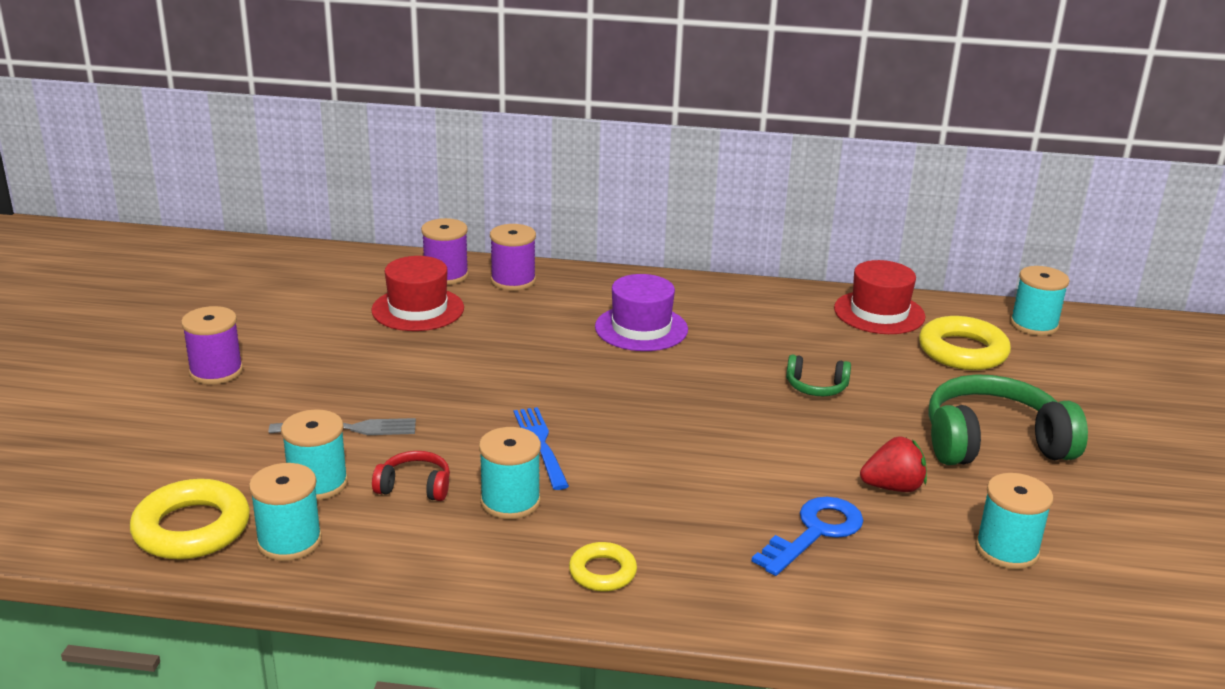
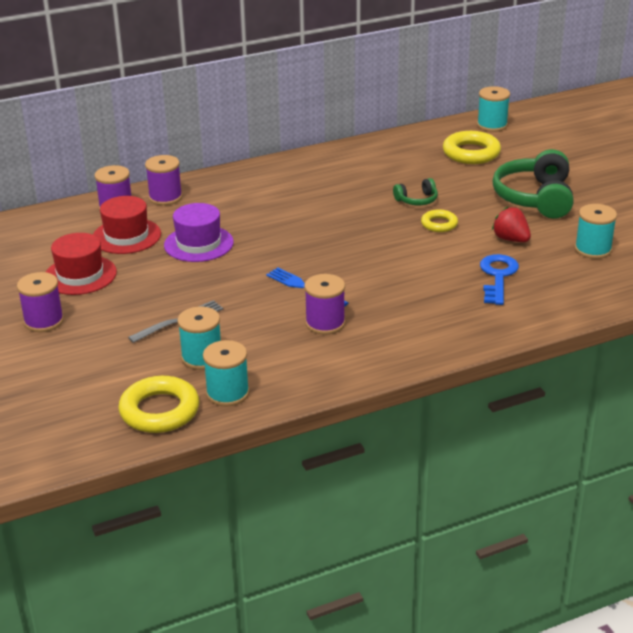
camera: 30 degrees left, 5 degrees up
red headphones [372,451,450,501] -> none
turquoise spool [479,427,541,519] -> purple spool [304,274,345,335]
yellow ring [569,542,637,592] -> yellow ring moved to [421,209,458,232]
purple hat [595,274,688,351] -> purple hat moved to [164,203,234,262]
red hat [834,260,926,334] -> red hat moved to [46,233,117,295]
red strawberry [860,436,927,492] -> red strawberry turned 90 degrees counterclockwise [492,207,531,242]
green headphones [928,374,1088,465] -> green headphones turned 45 degrees counterclockwise [493,149,574,219]

